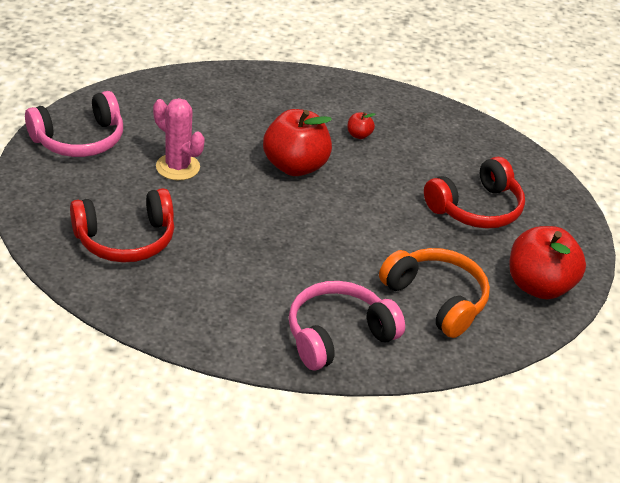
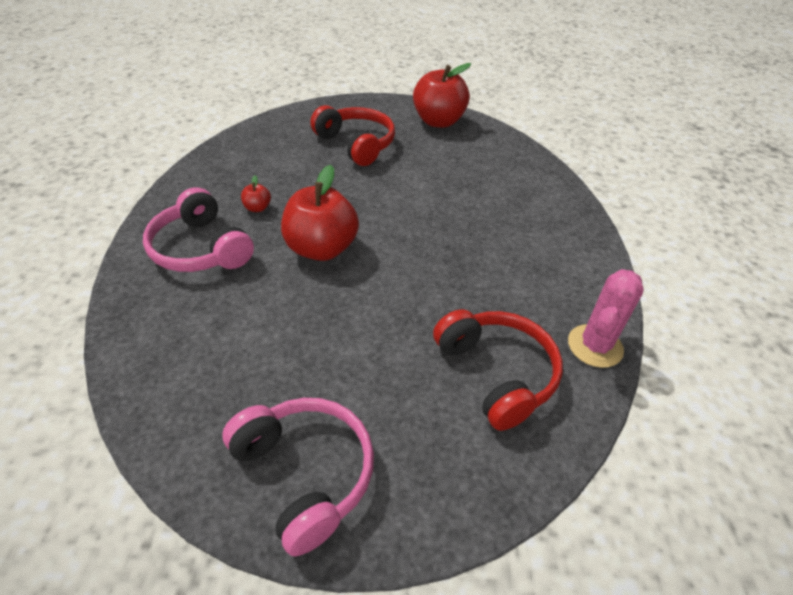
camera: 95 degrees left, 5 degrees up
pink cactus [153,98,205,180] -> pink cactus moved to [568,269,644,368]
pink headphones [289,281,405,371] -> pink headphones moved to [143,187,254,272]
orange headphones [379,248,490,338] -> none

